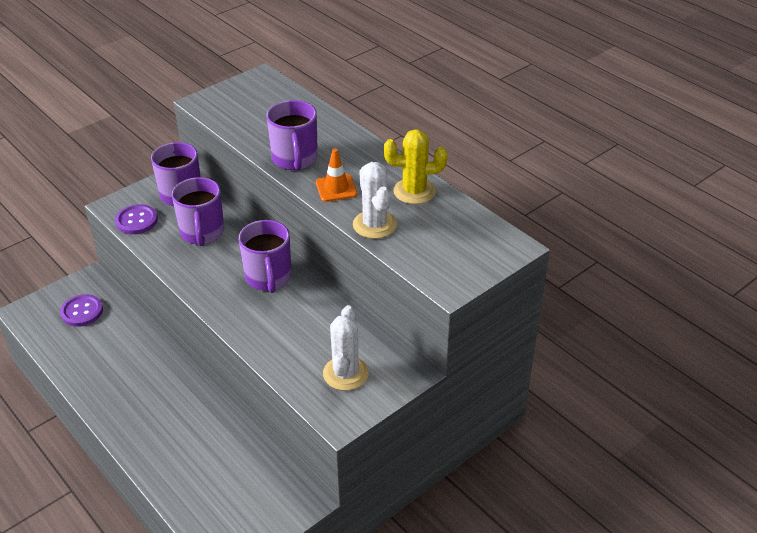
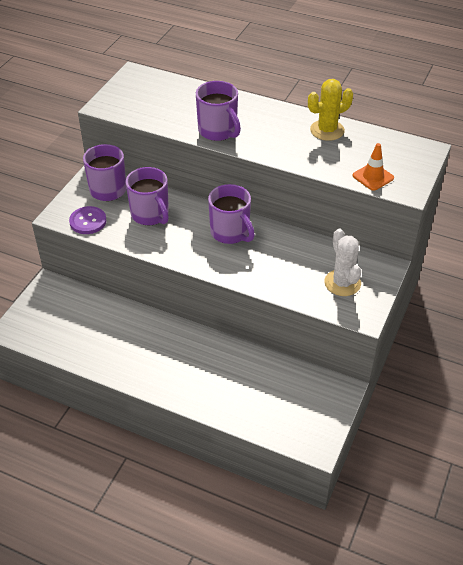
camera: 25 degrees left, 5 degrees up
purple button [60,294,103,327] -> none
orange traffic cone [316,149,357,202] -> orange traffic cone moved to [353,143,394,191]
white cactus [353,162,397,239] -> none

